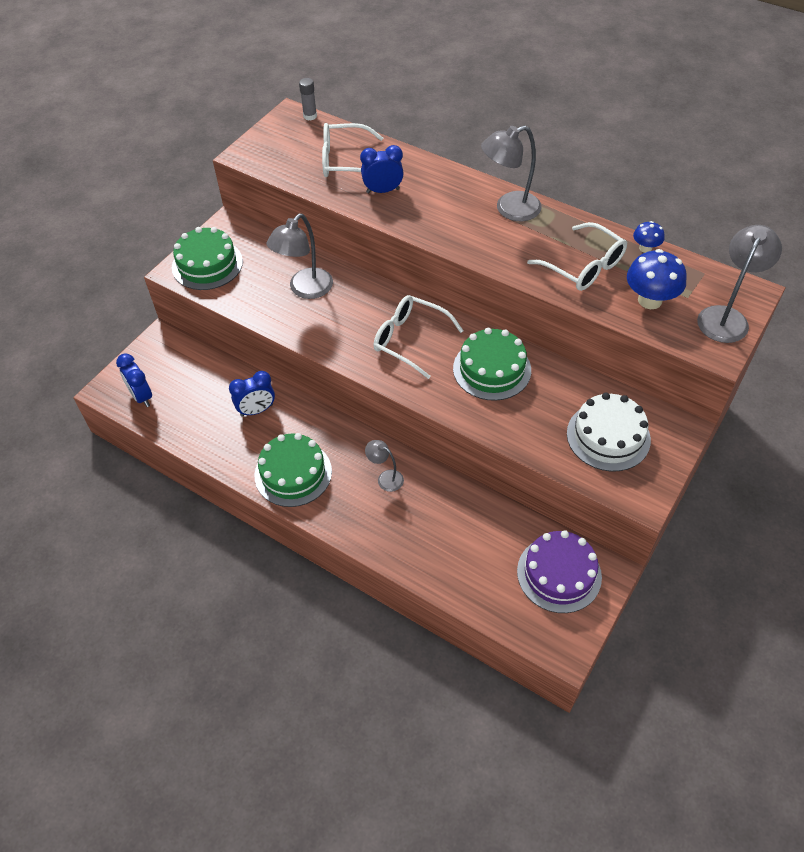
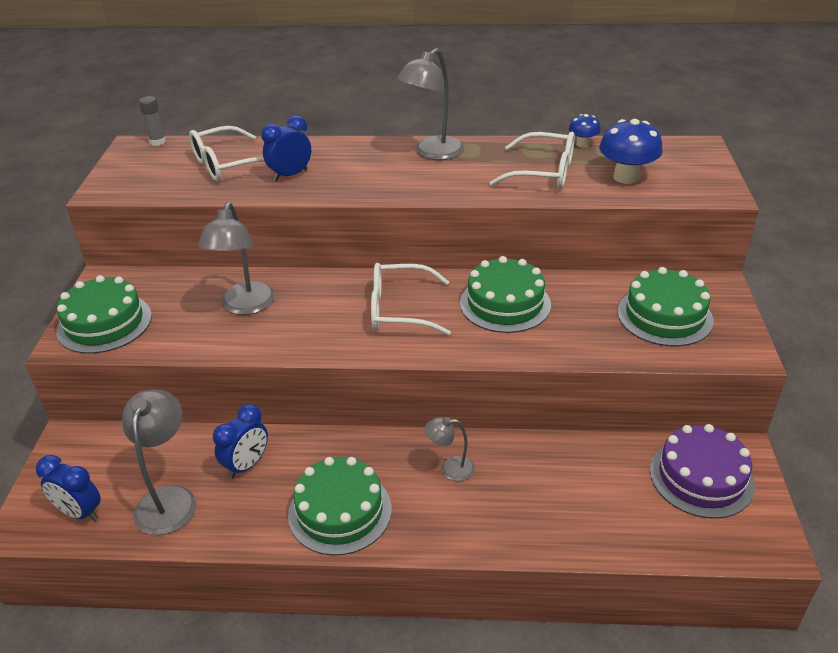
camera: 30 degrees left, 15 degrees down
white cake [567,393,651,471] -> green cake [617,267,713,346]
grey lamp [697,225,782,343] -> grey lamp moved to [122,390,196,535]

